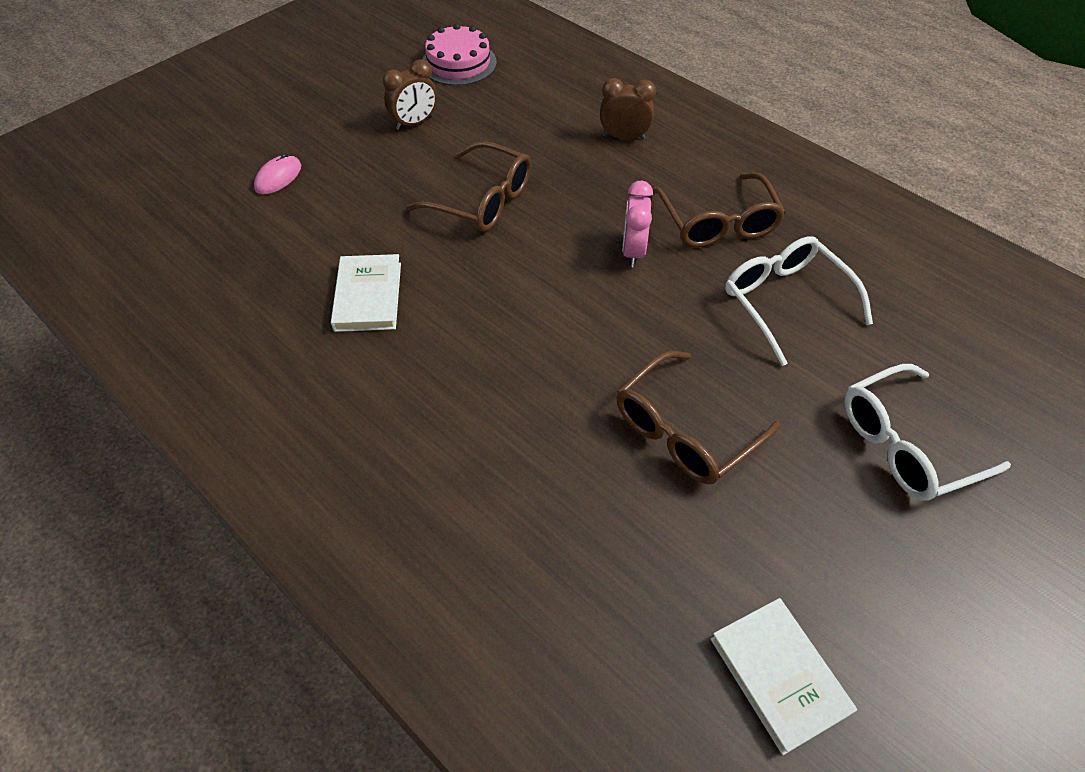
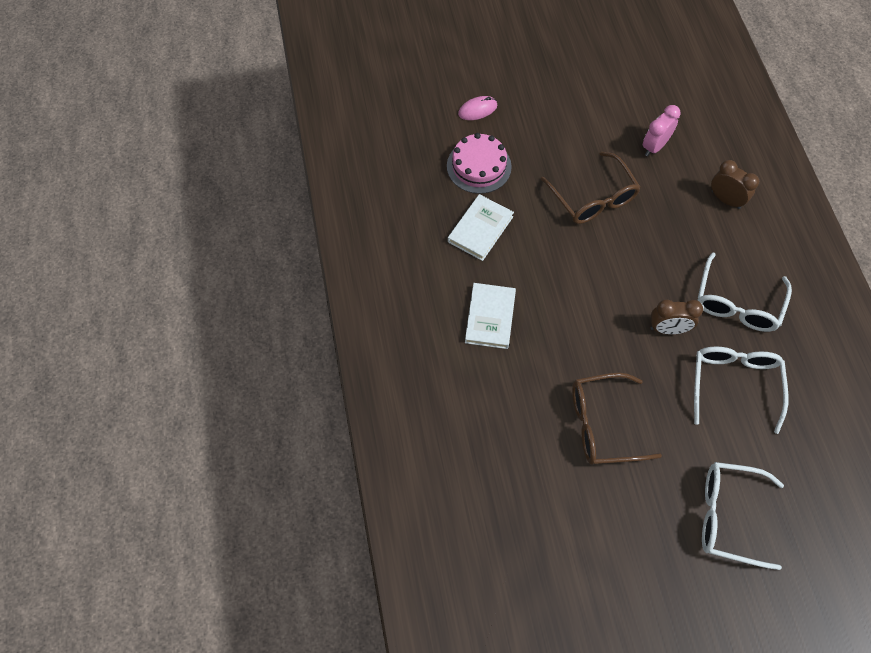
camera: 35 degrees right, 10 degrees up
brown clock [383,59,437,130] -> brown clock moved to [651,299,703,334]
pink cake [422,23,497,86] -> pink cake moved to [447,133,512,194]
pink clock [622,181,653,267] -> pink clock moved to [643,105,681,156]
brown glasses [653,173,786,247] -> white glasses [697,252,792,332]
white book [710,598,857,755] -> white book moved to [465,283,516,349]

